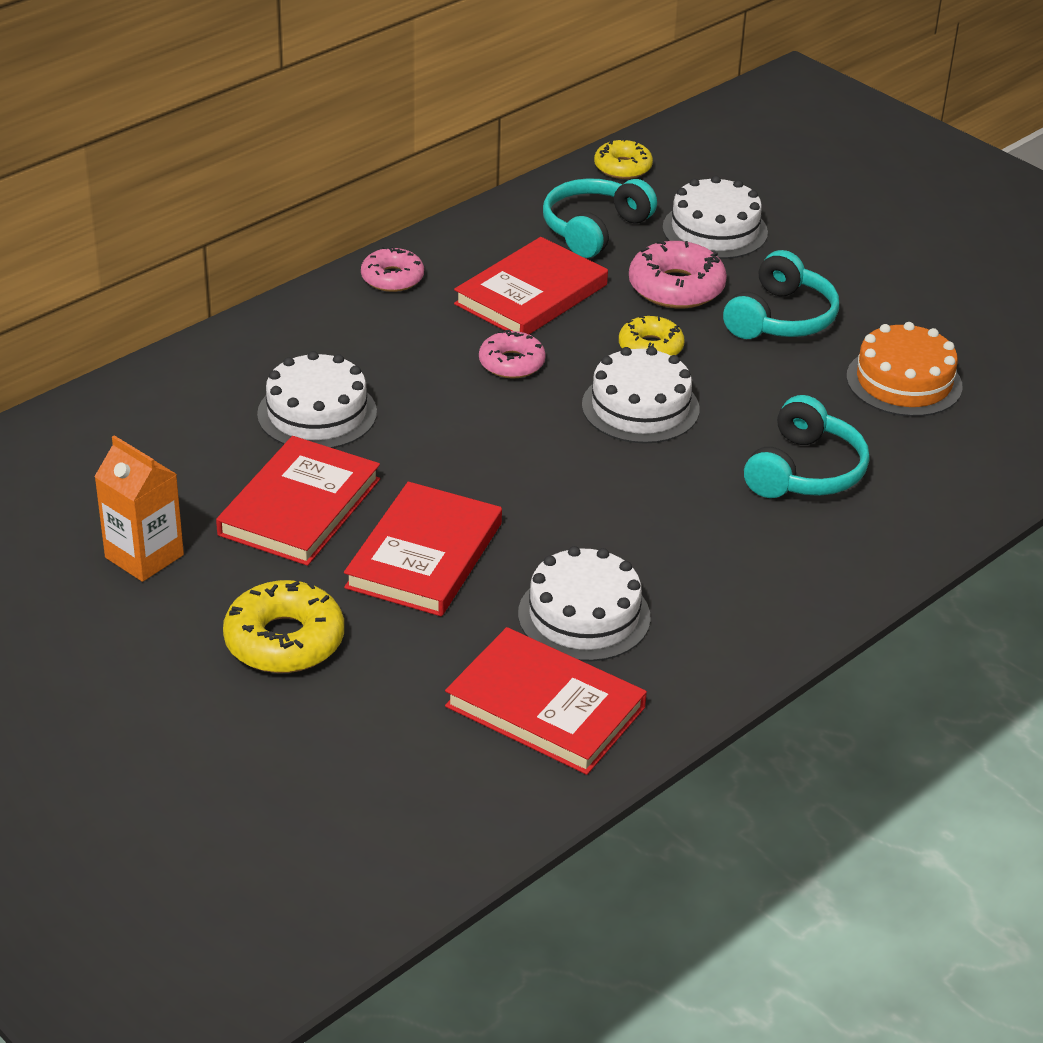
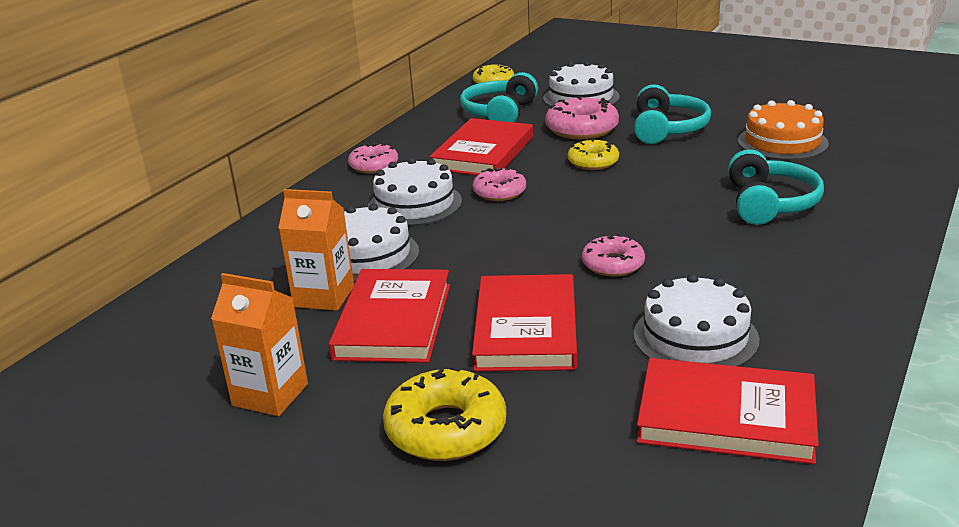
camera: 15 degrees left, 10 degrees down
white cake [582,346,699,444] -> white cake moved to [368,158,462,226]
none -> orange carton [278,189,354,311]
none -> pink donut [582,234,645,277]

